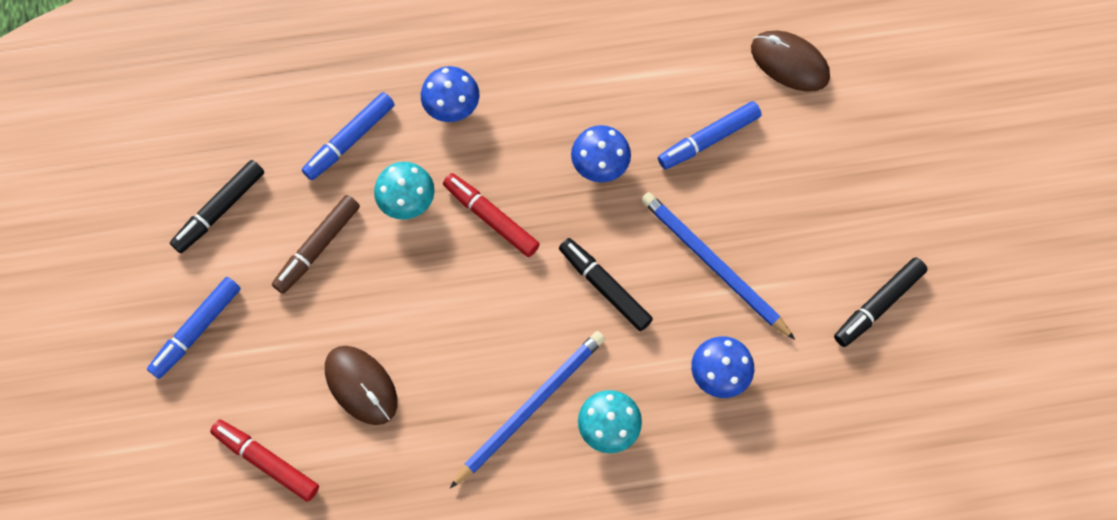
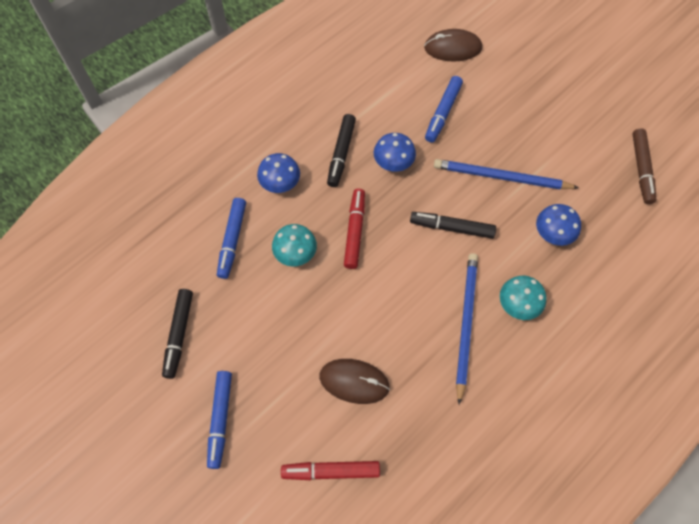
camera: 35 degrees left, 5 degrees down
brown marker [272,195,360,294] -> brown marker moved to [632,128,656,204]
red marker [443,173,540,257] -> red marker turned 90 degrees clockwise [344,189,365,269]
black marker [834,257,927,347] -> black marker moved to [327,114,356,187]

